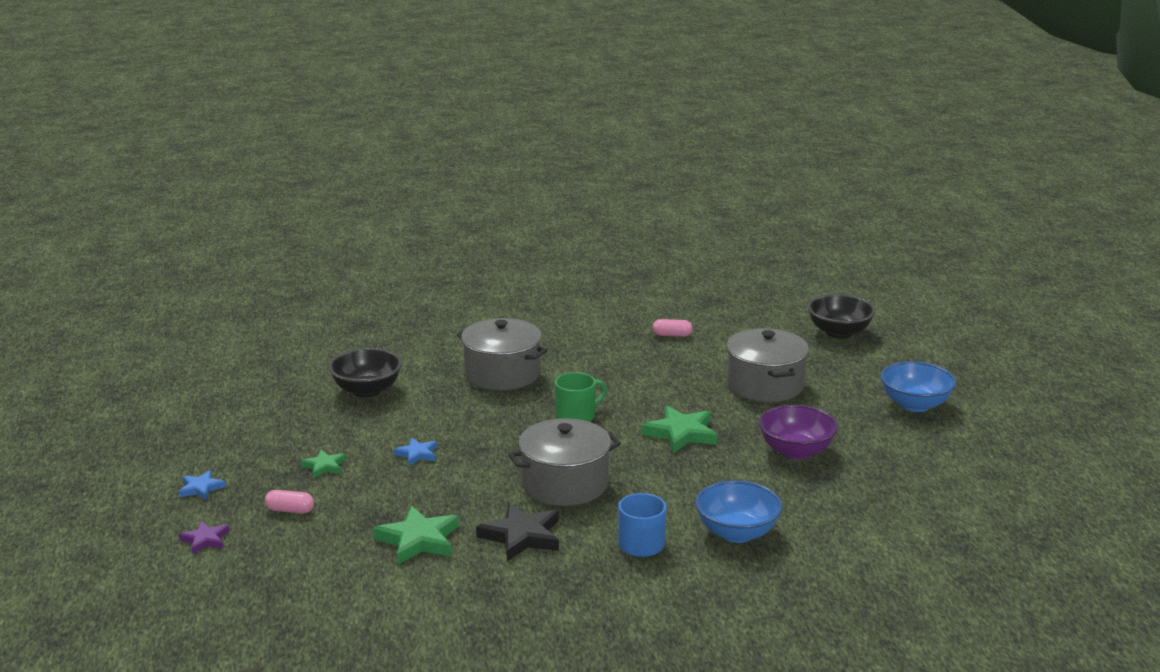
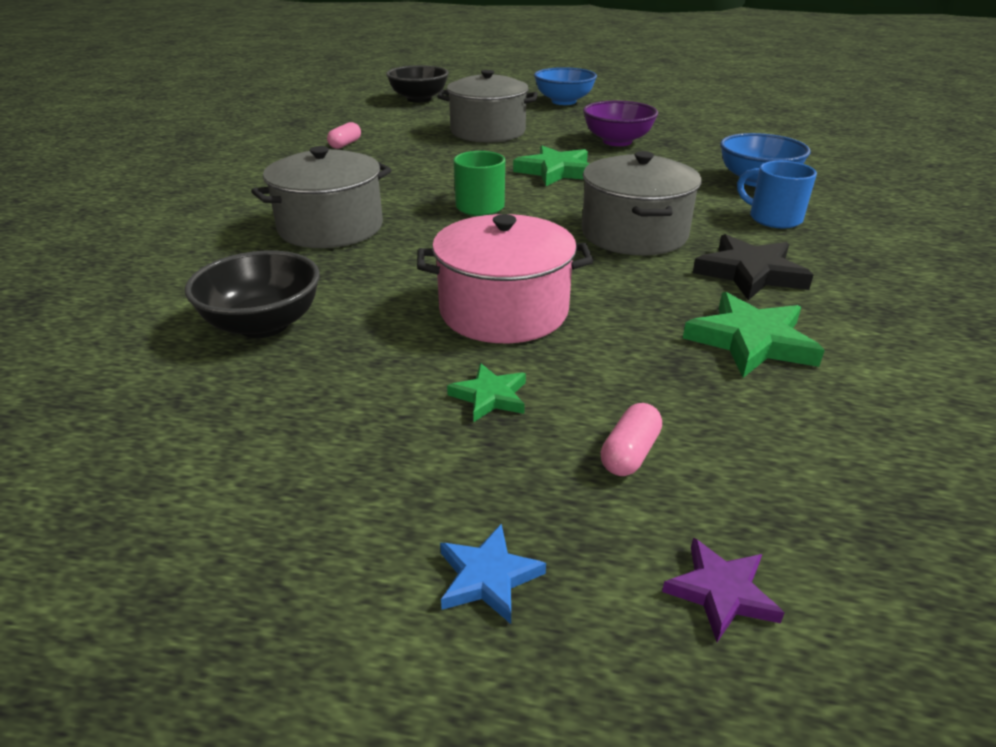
camera: 70 degrees left, 10 degrees up
blue star [394,438,437,466] -> pink pot [417,214,593,343]

